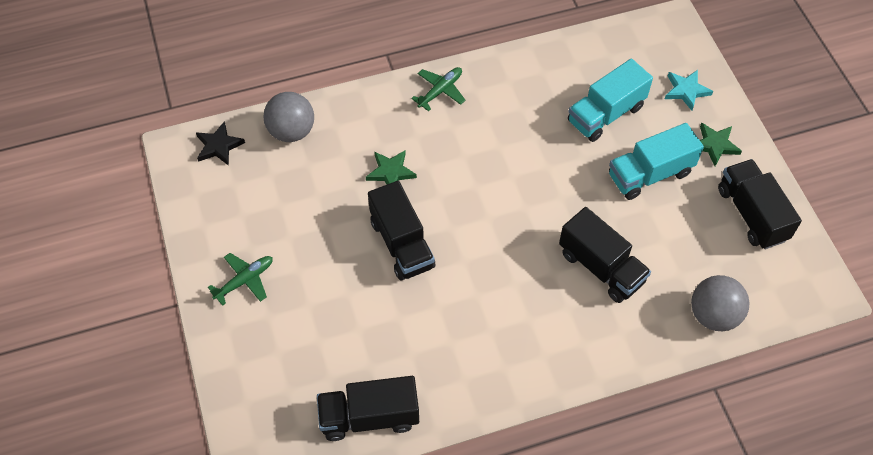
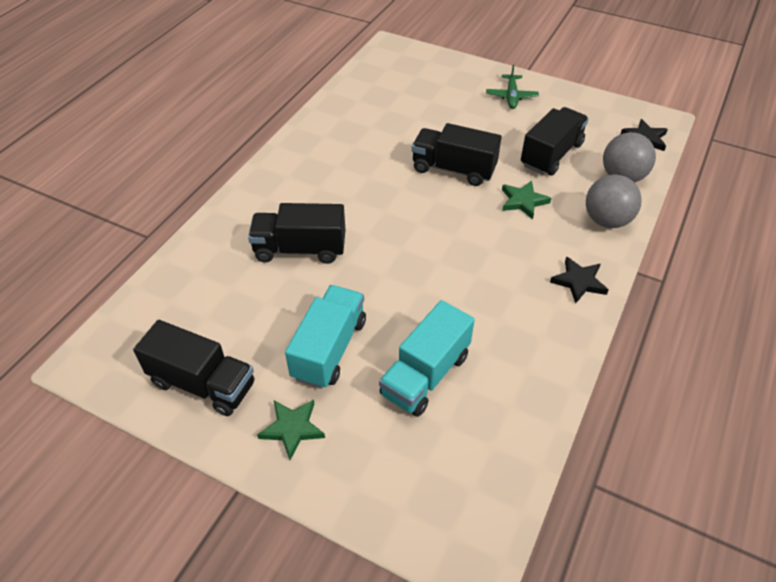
camera: 135 degrees right, 10 degrees down
black truck [317,376,419,441] -> black truck moved to [521,107,589,175]
green plane [411,67,466,111] -> black star [550,256,608,303]
turquoise truck [568,59,653,142] -> turquoise truck turned 150 degrees counterclockwise [379,300,475,417]
turquoise star [665,70,713,111] -> none
grey ball [691,275,749,331] -> grey ball moved to [586,174,642,228]

